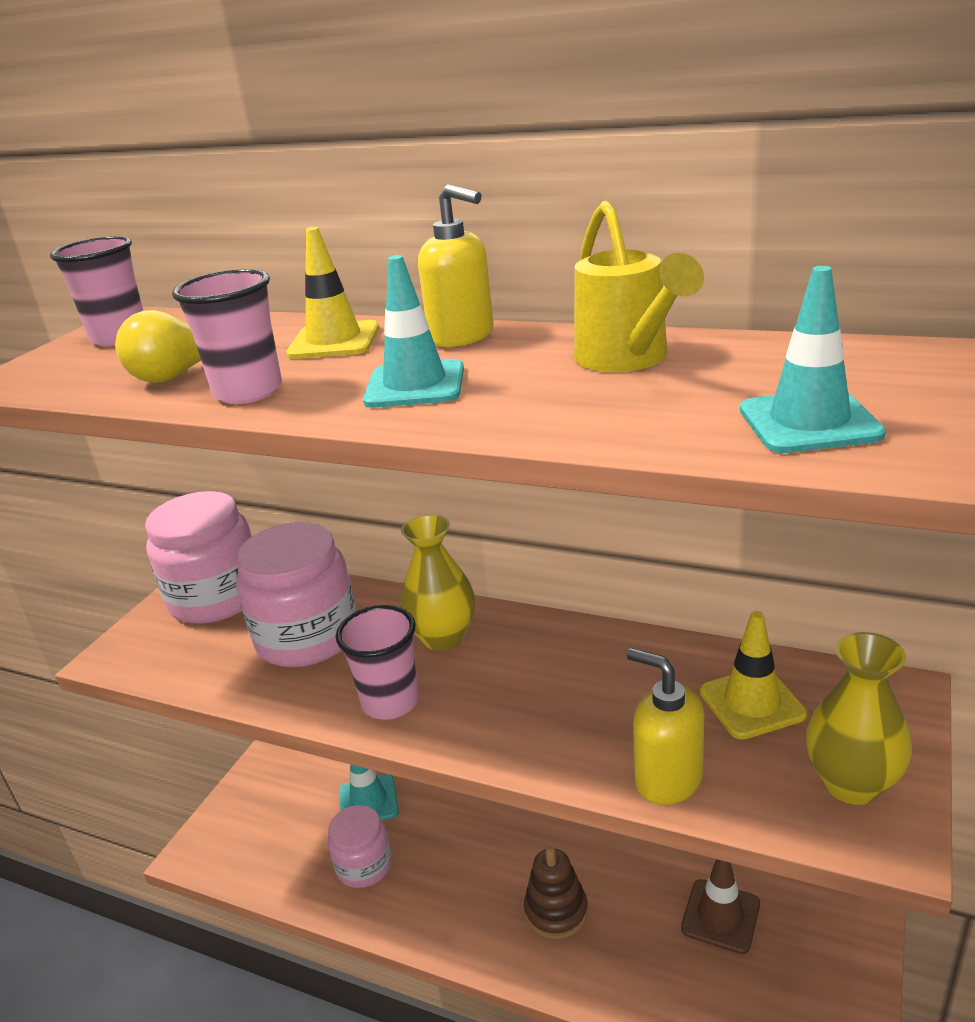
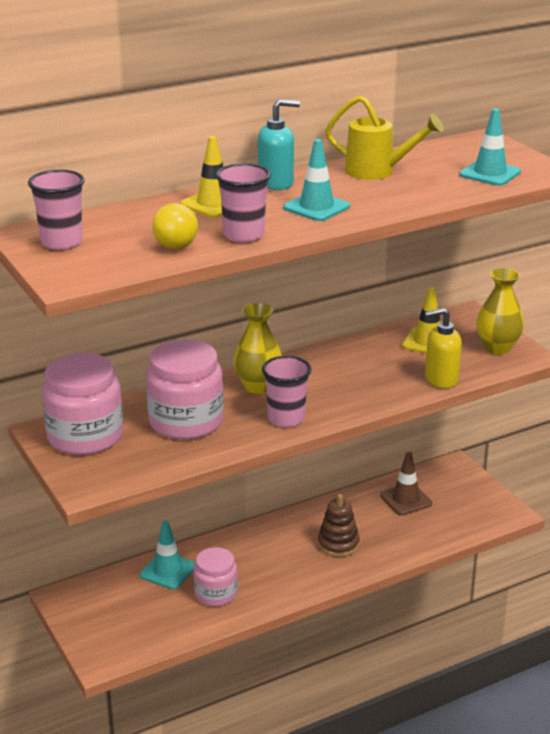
camera: 55 degrees left, 0 degrees up
yellow soap dispenser [418,184,494,347] -> turquoise soap dispenser [258,99,300,190]

